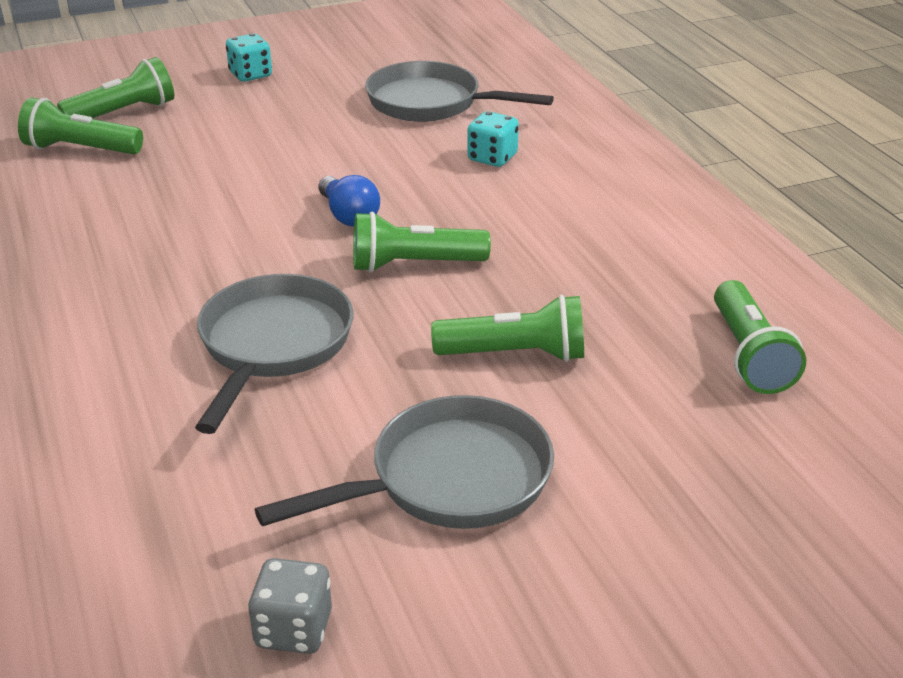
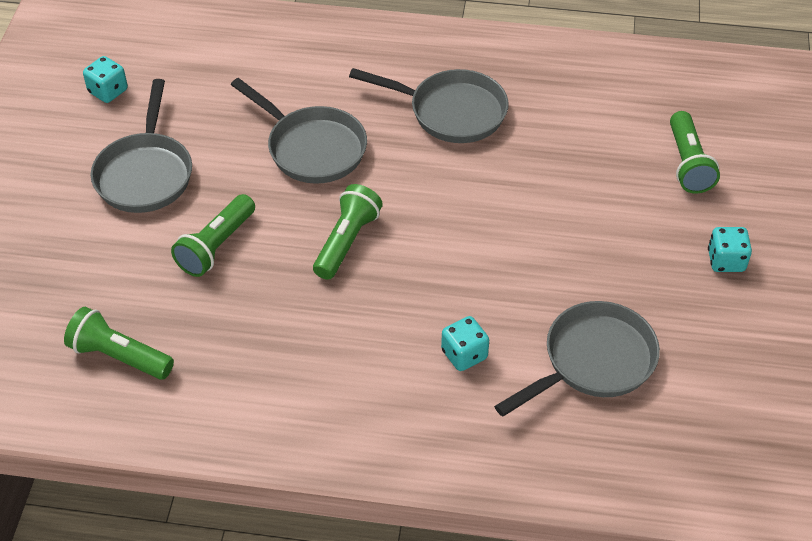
camera: 120 degrees right, 15 degrees up
green flashlight [18,97,143,154] -> none
grey dice [248,558,332,654] -> turquoise dice [83,56,128,103]
blue light bulb [318,175,380,227] -> none
none -> grey pan [349,68,508,143]

